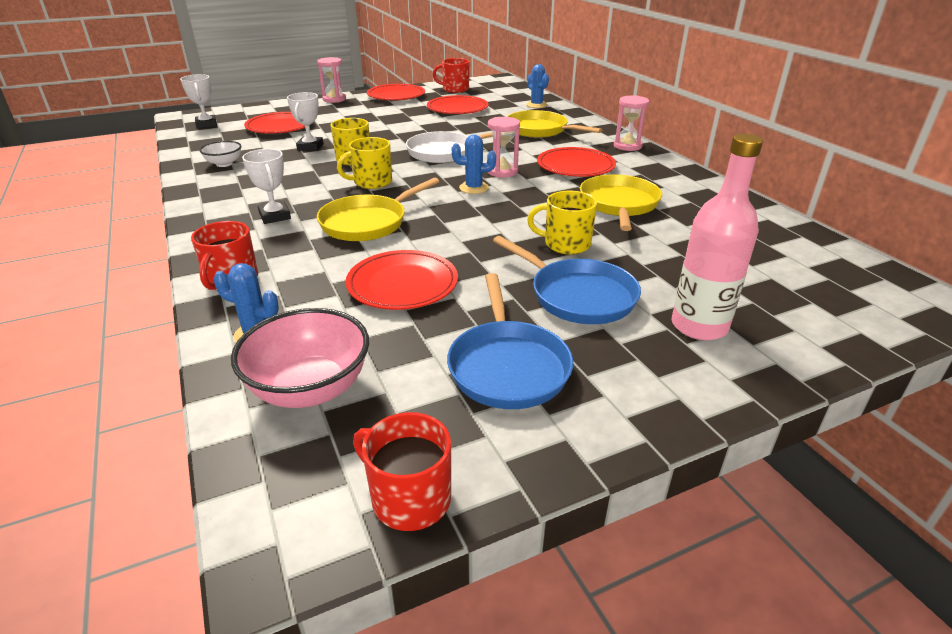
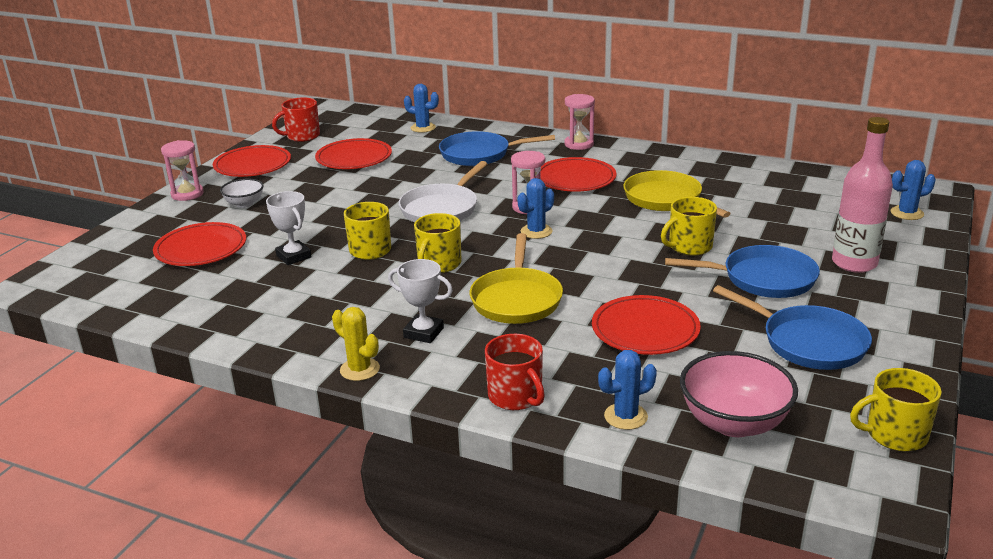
camera: 40 degrees left, 5 degrees down
white trophy [180,74,217,129] -> none
white bowl [200,141,242,167] -> white bowl moved to [220,179,264,208]
red mug [353,412,451,531] -> yellow mug [850,368,942,451]
yellow pan [507,110,602,138] -> blue pan [439,131,555,166]
none -> yellow cactus [332,307,380,381]
none -> blue cactus [890,160,936,220]

